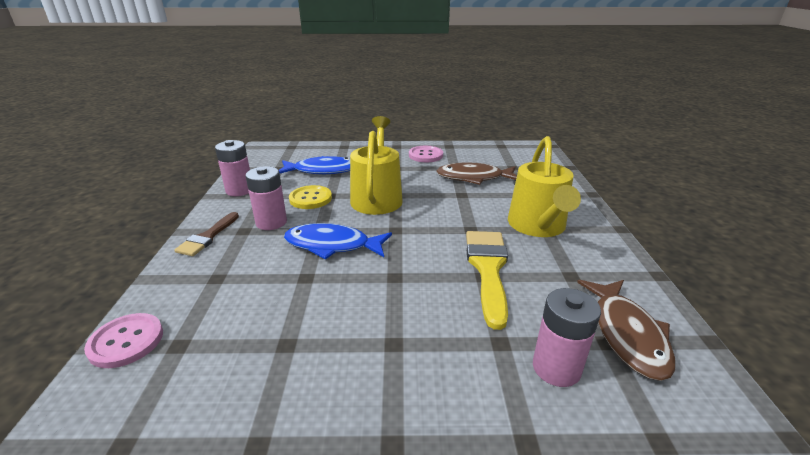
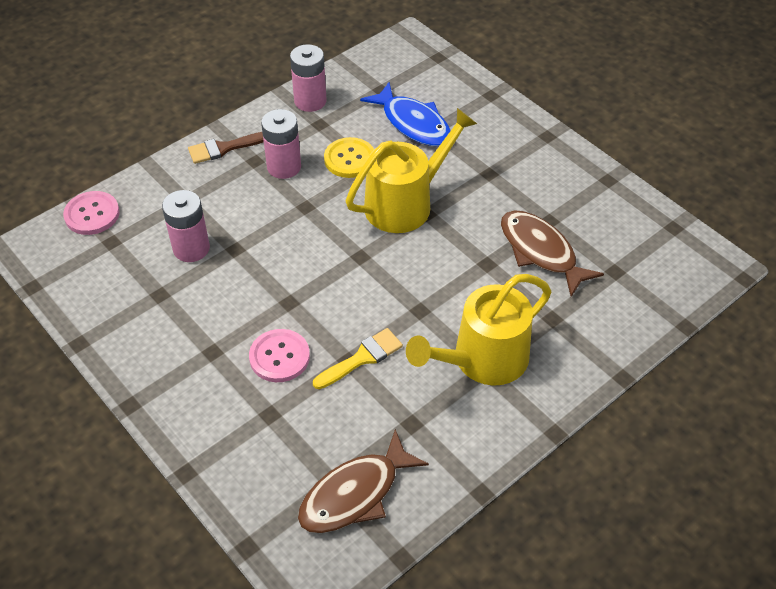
camera: 50 degrees right, 20 degrees up
blue fish [284,223,392,259] -> none
pink button [409,146,443,162] -> pink button moved to [249,329,310,382]
yellow brush [466,231,508,330] -> yellow brush [313,328,403,389], size x0.62
pink battery [533,288,601,387] -> pink battery moved to [162,190,210,262]

